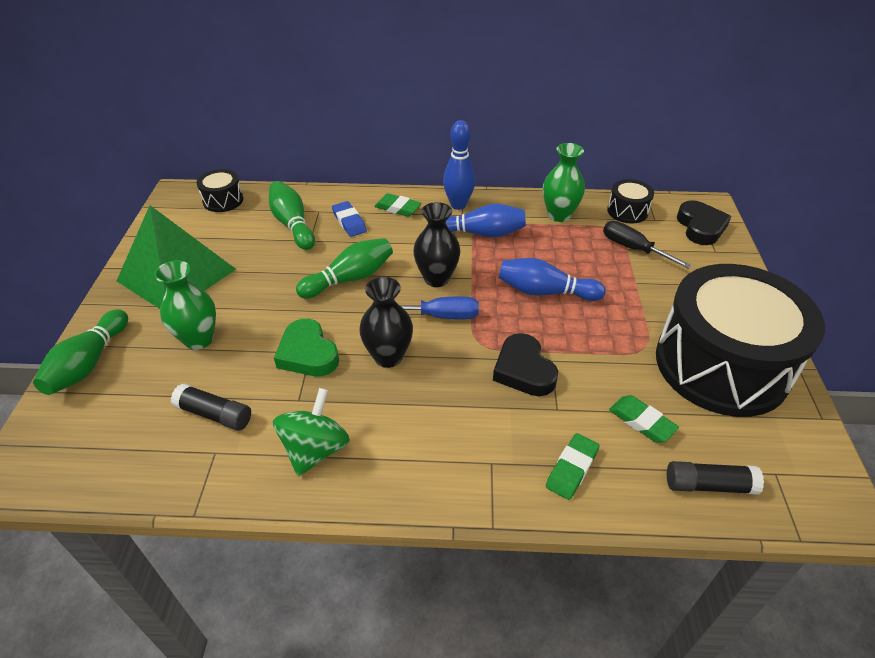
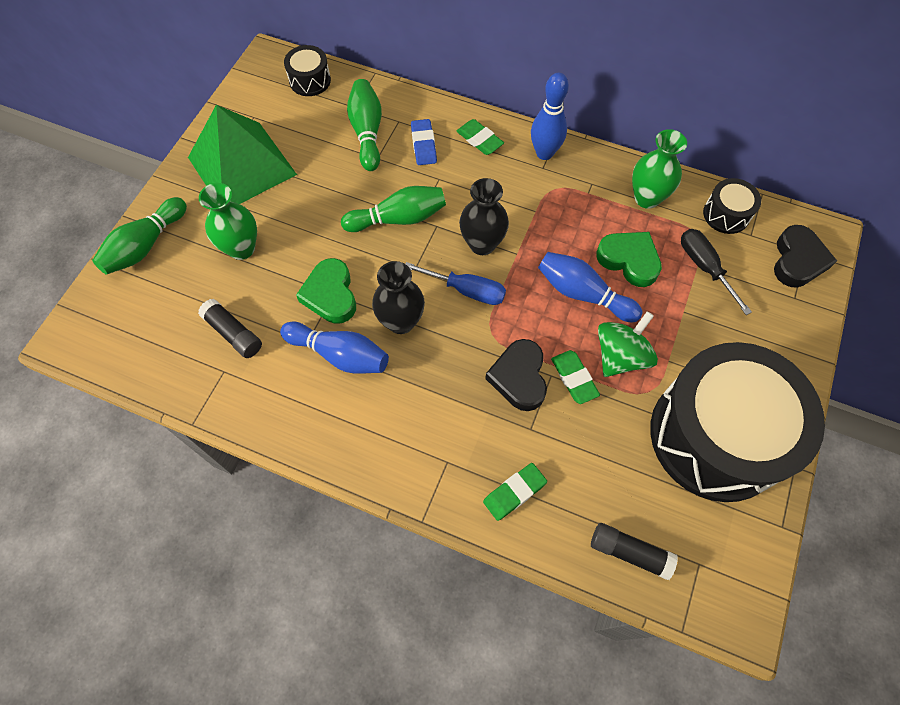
camera: 20 degrees right, 20 degrees up
green spinning top [273,388,350,476] -> green spinning top moved to [598,311,658,377]
blue bowling pin [446,204,526,237] -> blue bowling pin moved to [280,322,389,374]
green eraser [609,395,679,443] -> green eraser moved to [551,350,600,404]
none -> green heart [596,232,662,287]

